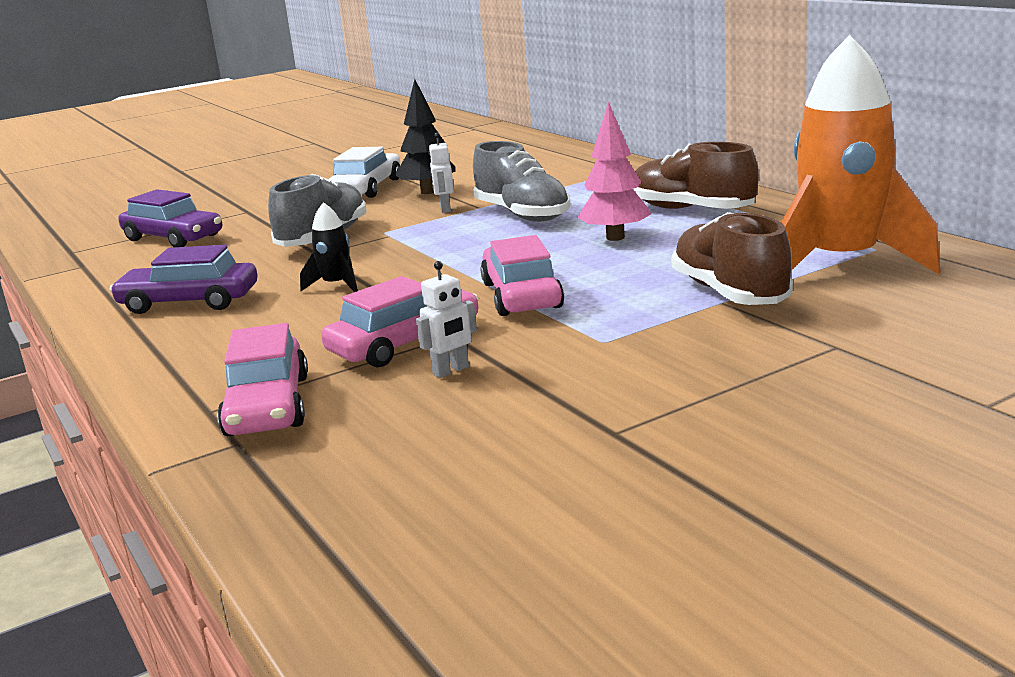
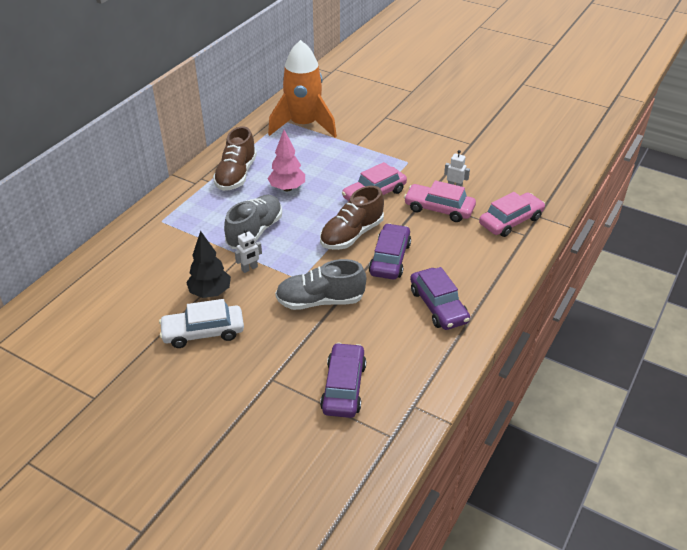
camera: 120 degrees left, 20 degrees up
black rocket [300,202,358,292] -> purple car [369,223,411,280]
brown shoe [672,212,793,305] -> brown shoe moved to [320,186,384,250]

